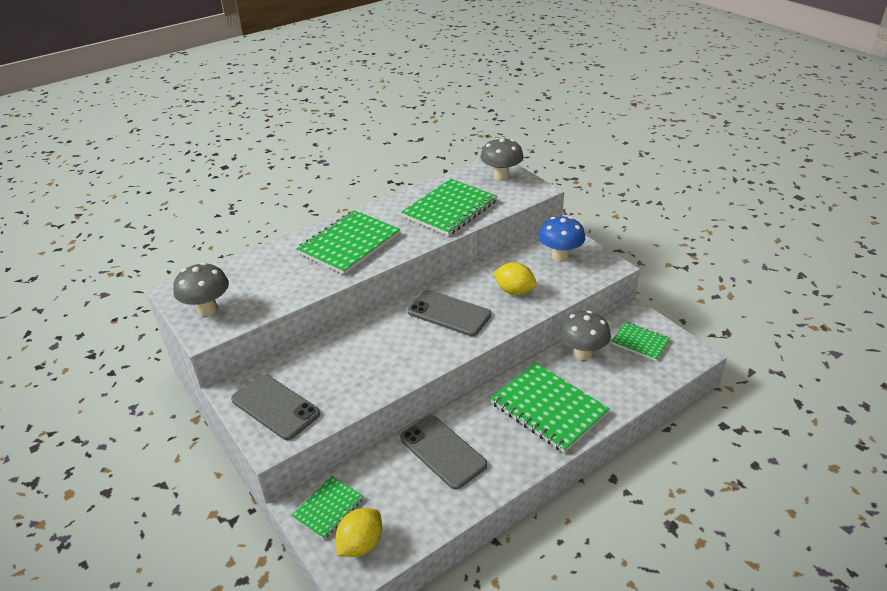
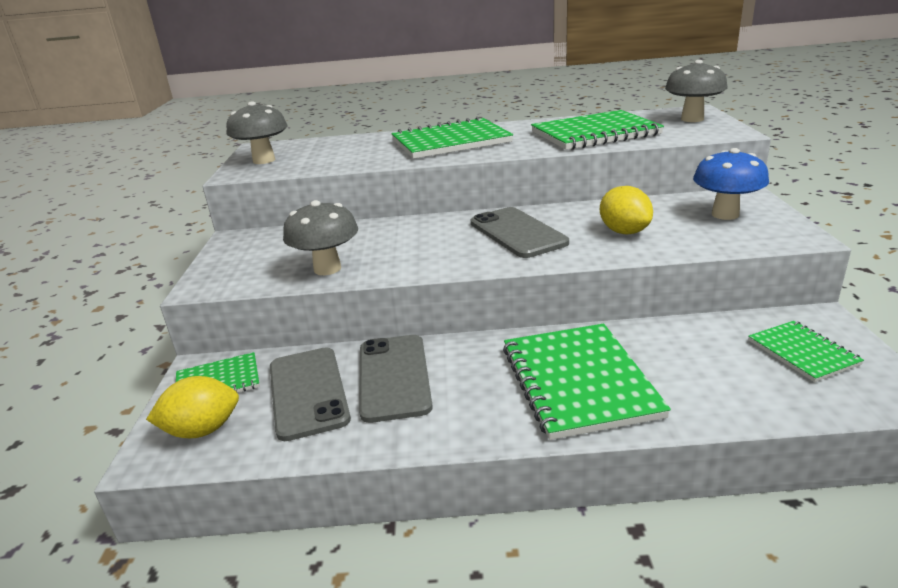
camera: 35 degrees right, 10 degrees down
grey phone [231,374,320,440] -> grey phone moved to [270,347,351,441]
grey mushroom [560,311,611,360] -> grey mushroom moved to [283,200,358,275]

